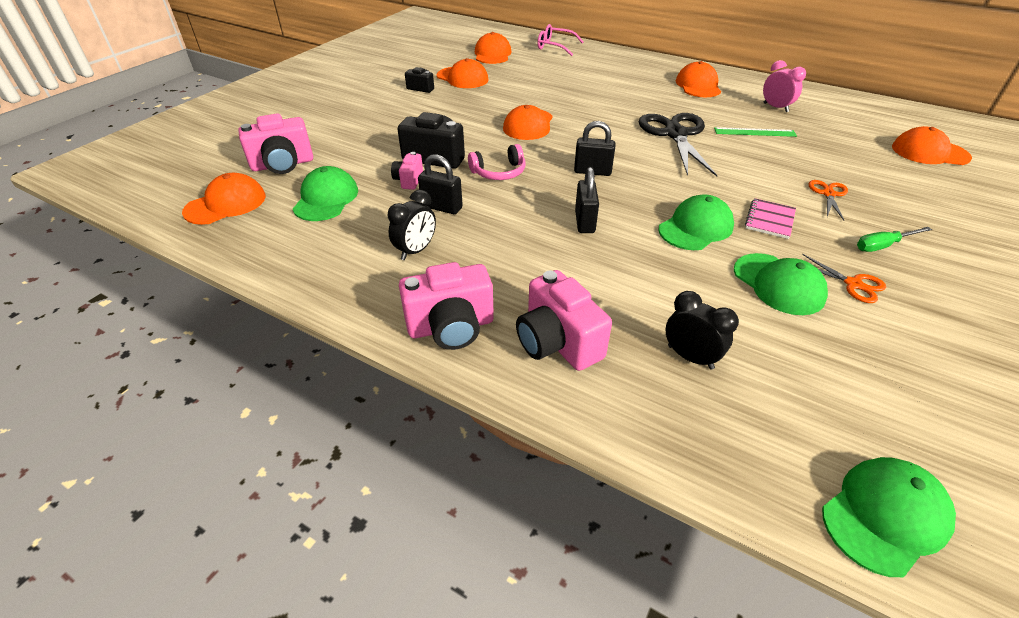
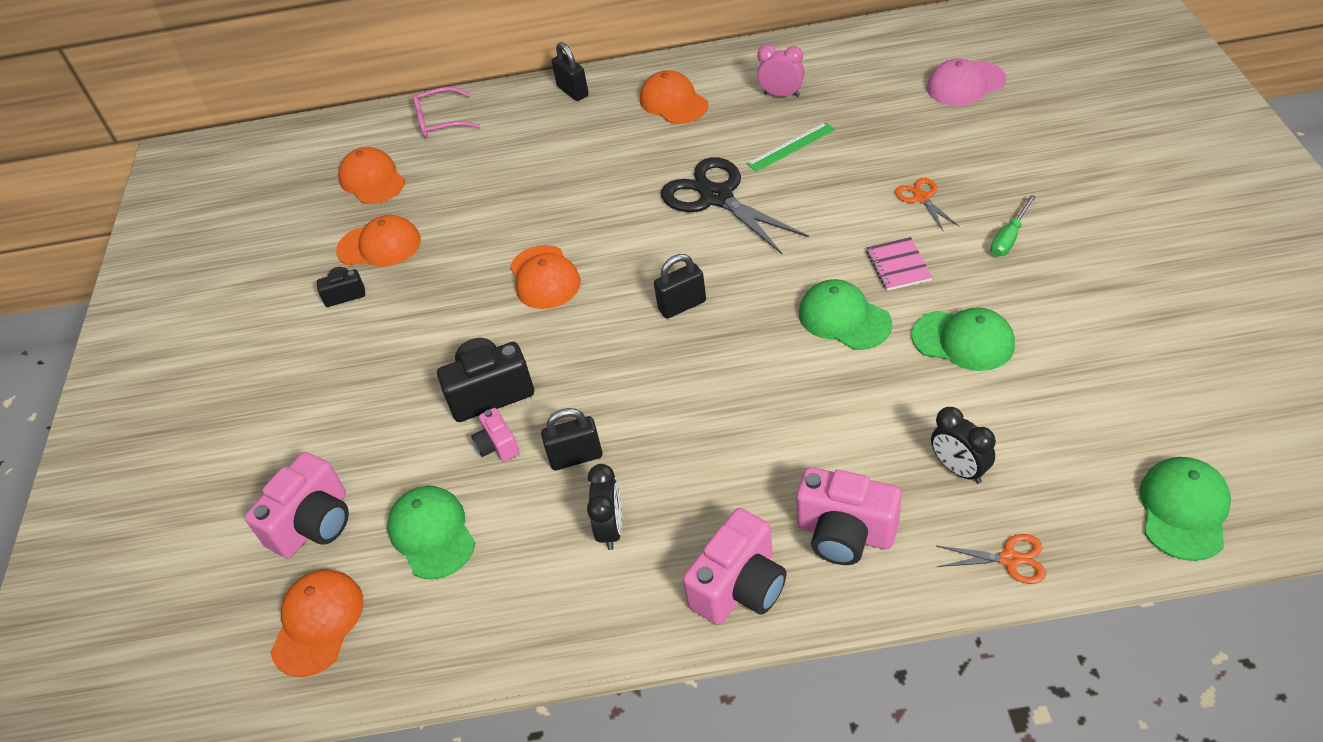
camera: 30 degrees left, 5 degrees up
pink headphones [468,144,526,180] -> none
black padlock [575,167,599,233] -> black padlock moved to [551,42,589,101]
green cap [658,194,734,250] -> green cap turned 60 degrees counterclockwise [799,279,893,350]
black clock [666,291,739,369] -> black clock turned 135 degrees counterclockwise [931,407,996,484]
orange scissors [802,254,886,303] -> orange scissors moved to [937,534,1046,584]
orange cap [892,126,972,165] -> pink cap [926,58,1006,106]

